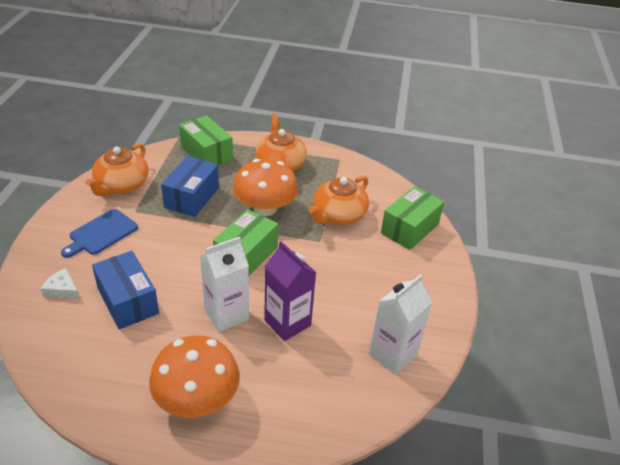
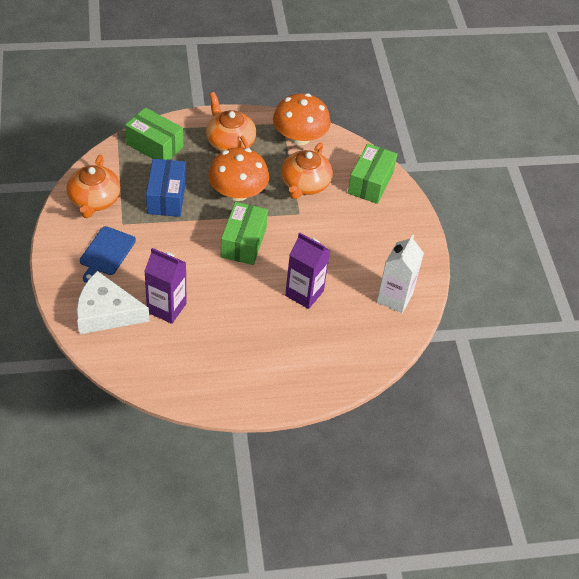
camera: 20 degrees left, 10 degrees up
white cheese [40,268,80,299] -> white cheese [76,271,150,334], size x2.16
blue box [92,251,159,330] -> purple carton [144,248,187,324]
orange mushroom [149,336,240,418] -> orange mushroom moved to [273,93,331,145]
white carton [200,236,249,332] -> none

